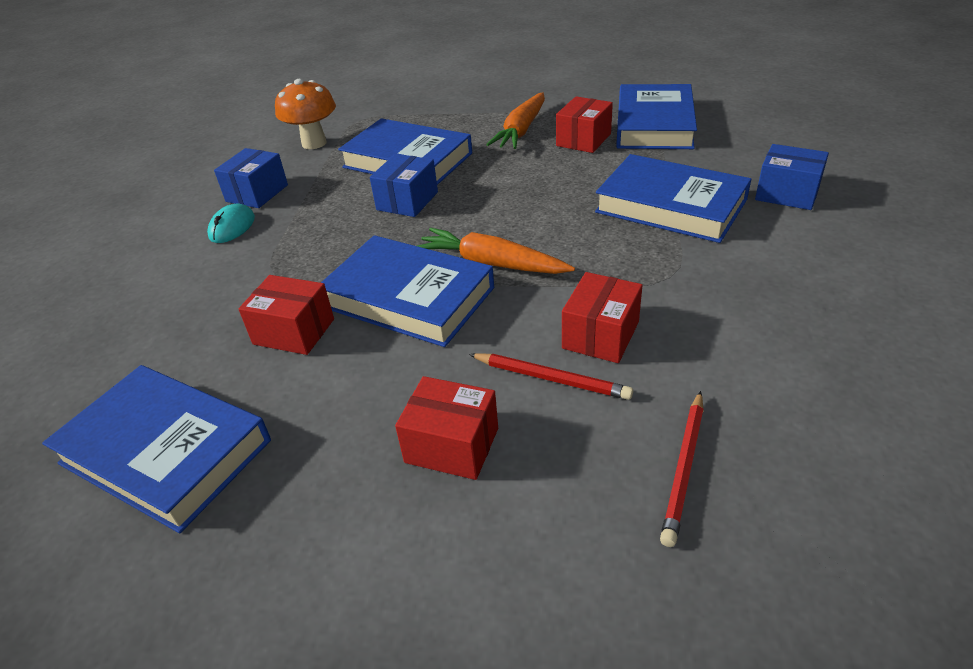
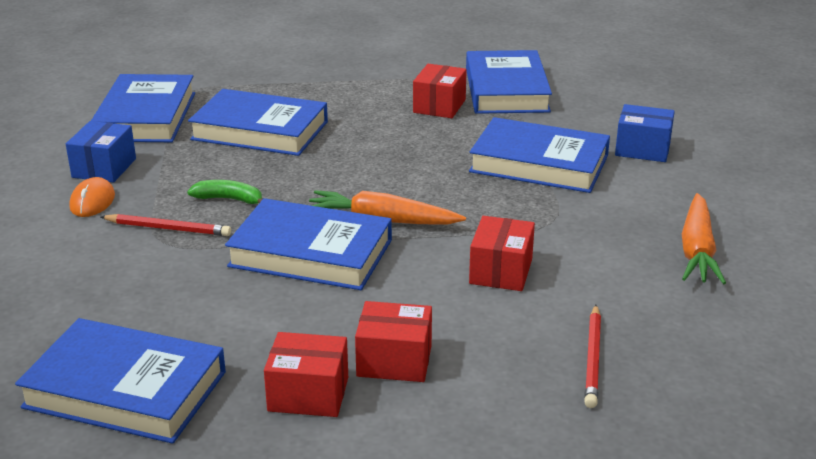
camera: 15 degrees left, 10 degrees down
turquoise mouse [207,204,255,243] -> orange mouse [69,177,115,217]
red box [239,275,334,355] -> red box moved to [264,332,348,417]
orange mushroom [275,79,336,149] -> blue book [91,74,195,142]
blue box [370,154,438,217] -> none
red pencil [469,353,633,400] -> red pencil moved to [100,214,231,236]
orange carrot [486,92,545,149] -> orange carrot moved to [682,193,726,284]
none -> green banana [187,180,262,204]

